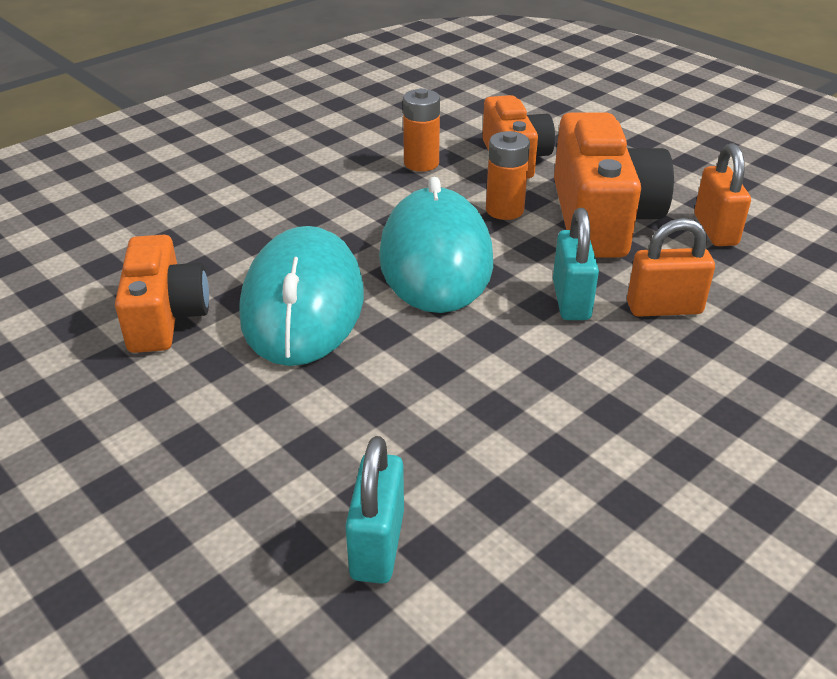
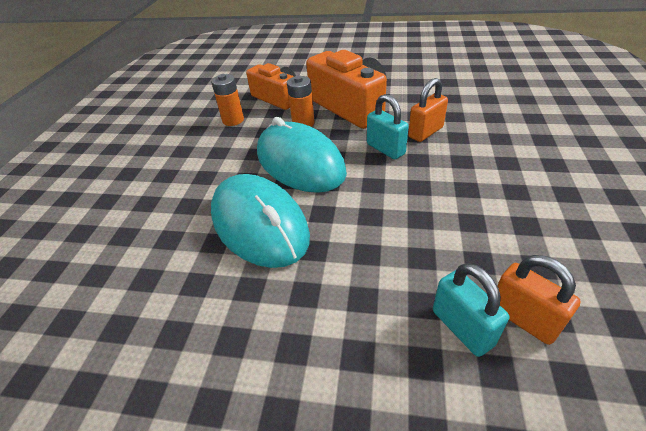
camera: 35 degrees left, 5 degrees up
orange camera [115,235,209,353] -> none
orange padlock [694,143,751,246] -> orange padlock moved to [497,255,581,345]

